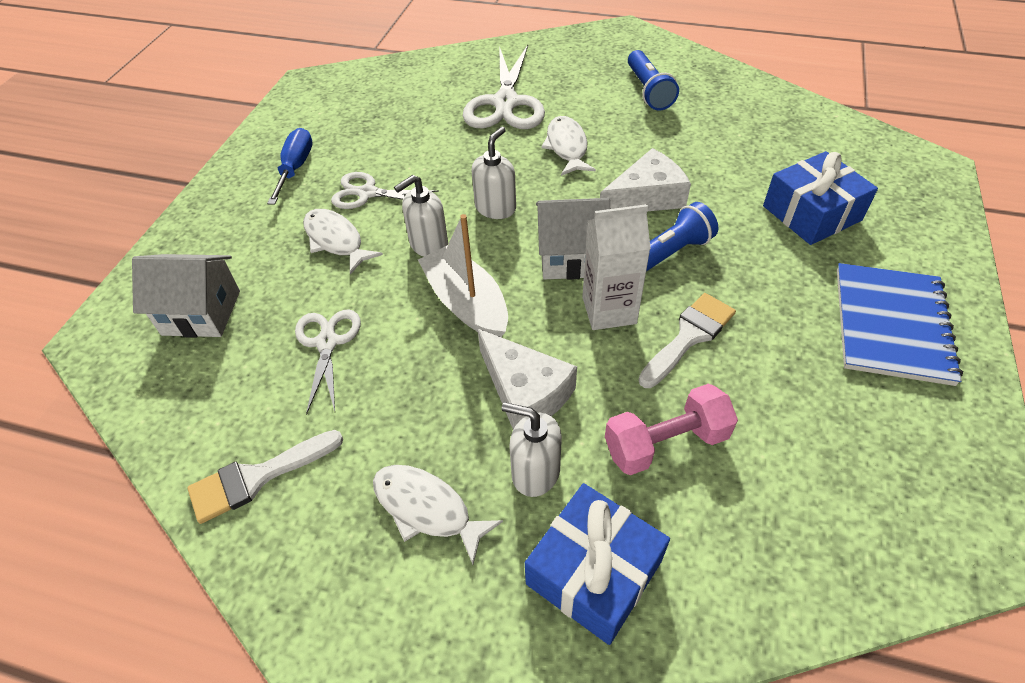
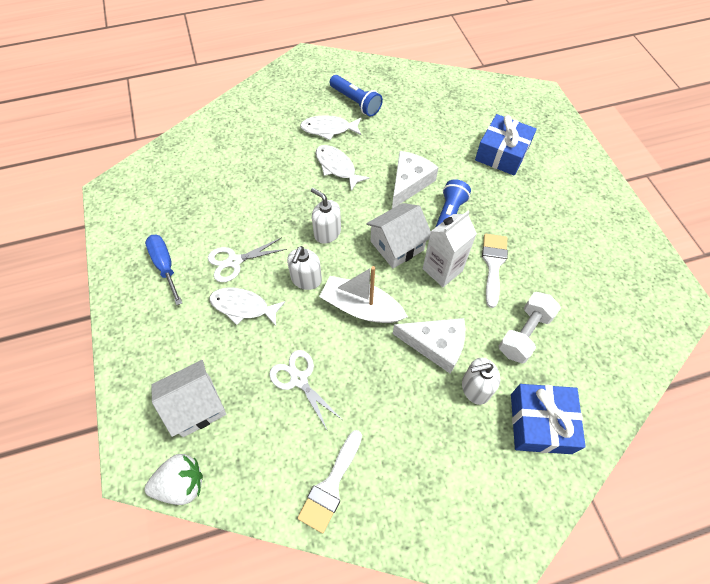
camera: 35 degrees left, 10 degrees up
white fish [373,465,503,565] -> white fish moved to [300,115,361,140]
white scissors [463,45,545,129] -> none
white soap dispenser [471,127,516,219] -> white soap dispenser turned 45 degrees counterclockwise [311,188,341,244]
pink dumbbell [605,384,738,475] -> white dumbbell [499,292,561,364]
blue notebook [837,263,963,386] -> none
none -> white strawberry [145,454,203,505]

